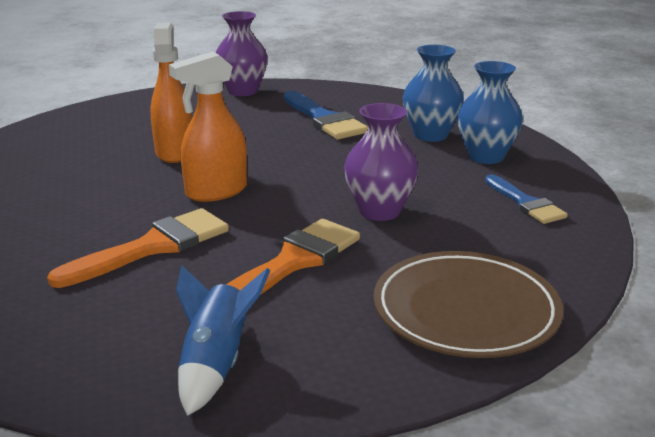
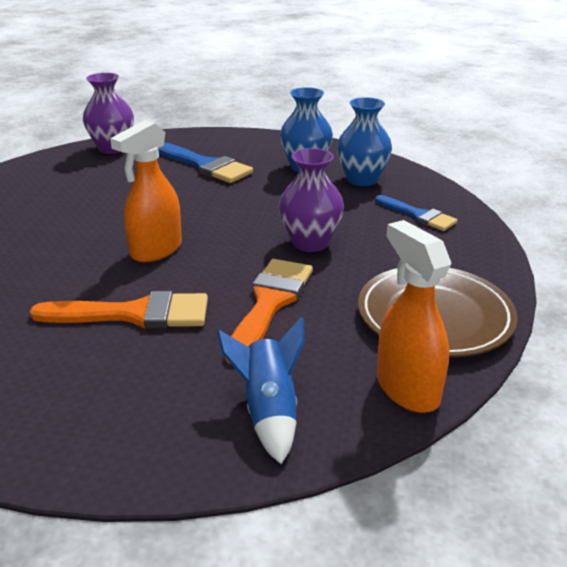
camera: 20 degrees left, 5 degrees up
orange brush [47,208,229,288] -> orange brush turned 60 degrees clockwise [30,291,208,329]
orange spray bottle [151,22,192,163] -> orange spray bottle moved to [377,220,451,413]

